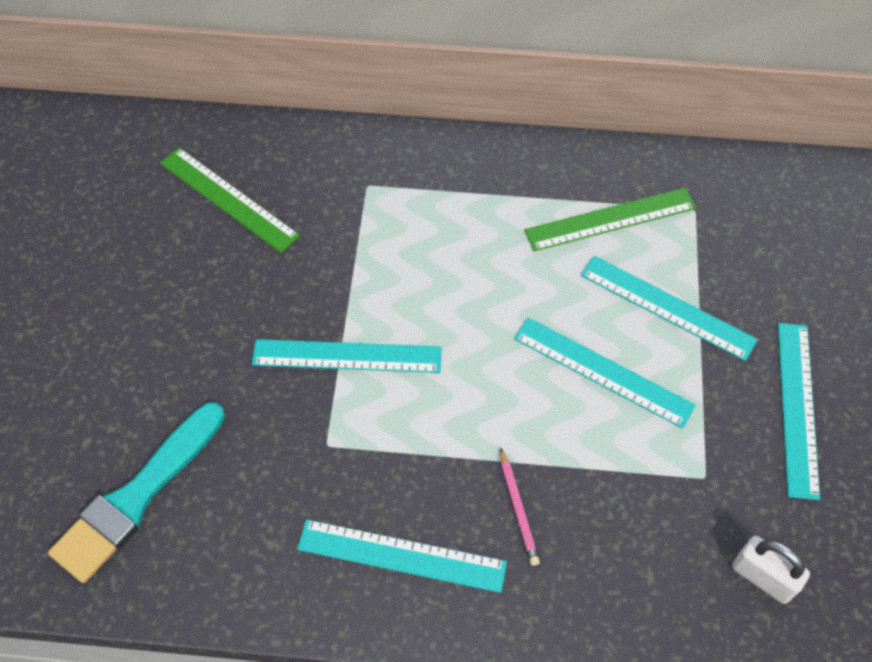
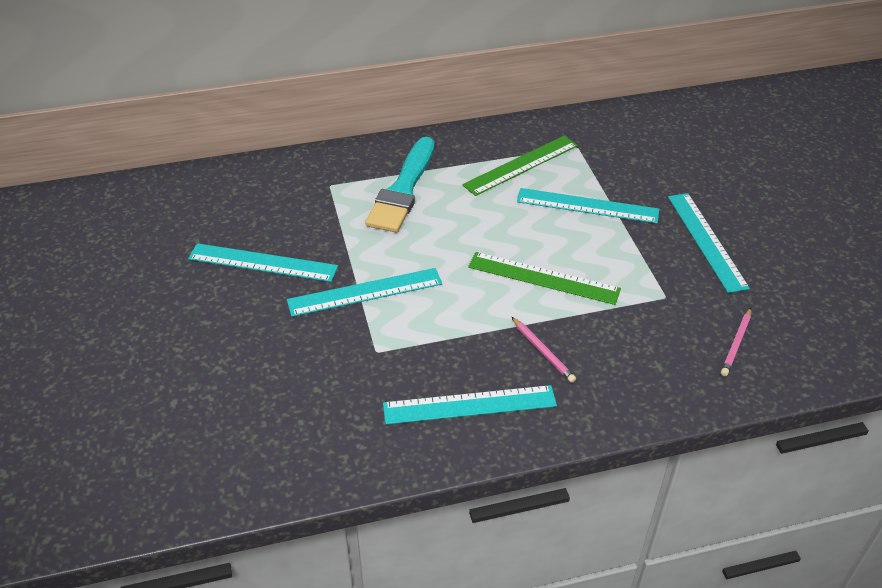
camera: 20 degrees left, 15 degrees down
turquoise brush [48,402,225,583] -> turquoise brush moved to [365,137,435,232]
green ruler [160,148,300,253] -> green ruler moved to [468,252,621,305]
turquoise ruler [514,317,696,429] -> turquoise ruler moved to [188,243,338,282]
white padlock [732,536,810,604] -> pink pencil [721,308,751,376]

